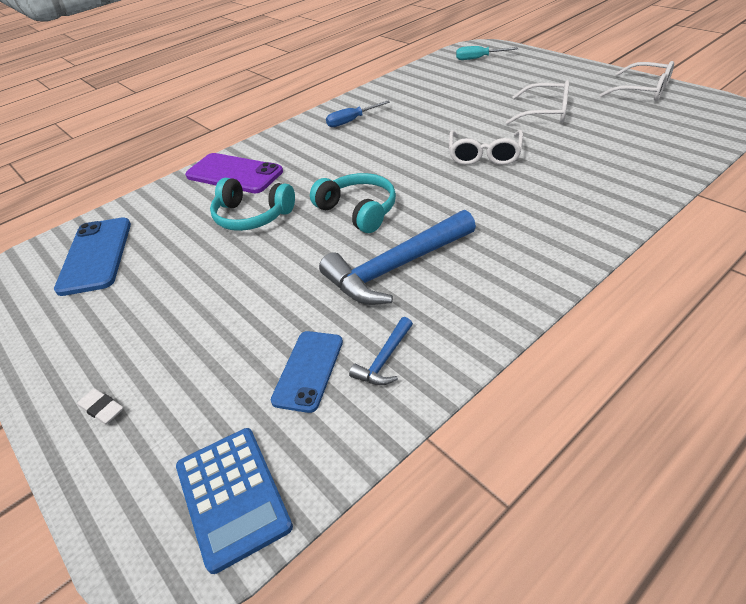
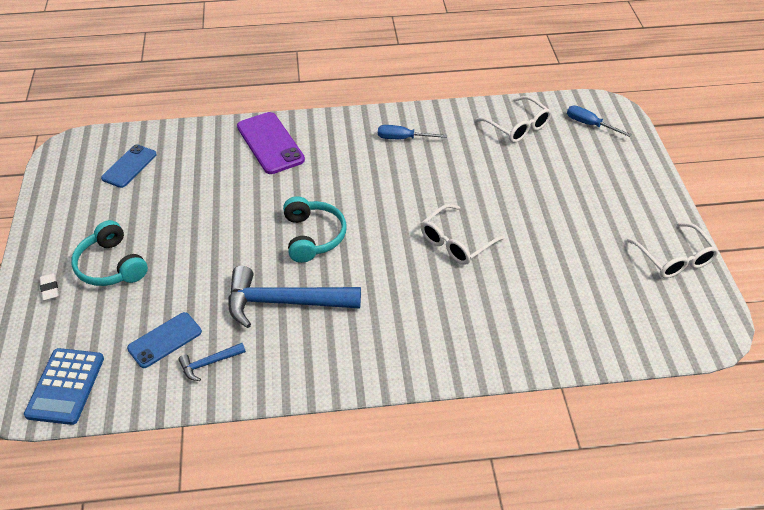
camera: 30 degrees right, 5 degrees up
blue phone [54,217,131,296] -> blue phone [101,145,157,188], size x0.66
turquoise headphones [210,178,295,231] -> turquoise headphones moved to [71,220,148,286]
turquoise screwdriver [456,46,518,60] -> blue screwdriver [567,105,632,137]
white glasses [506,80,569,125] -> white glasses moved to [476,96,552,143]

